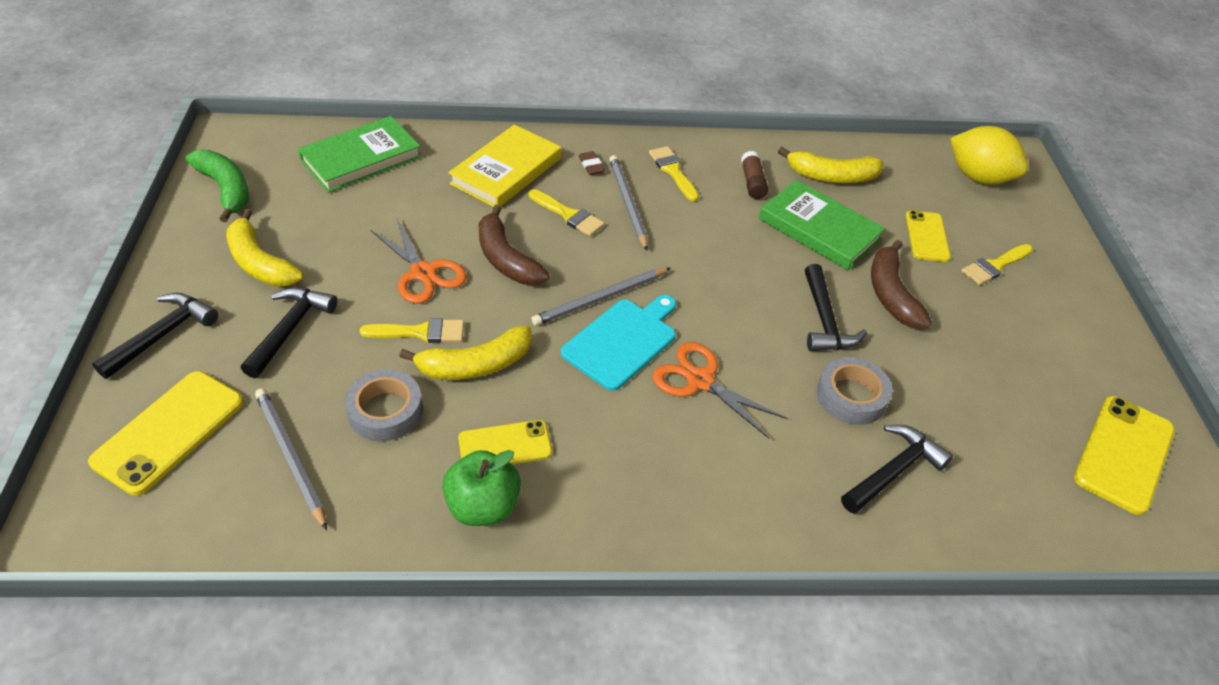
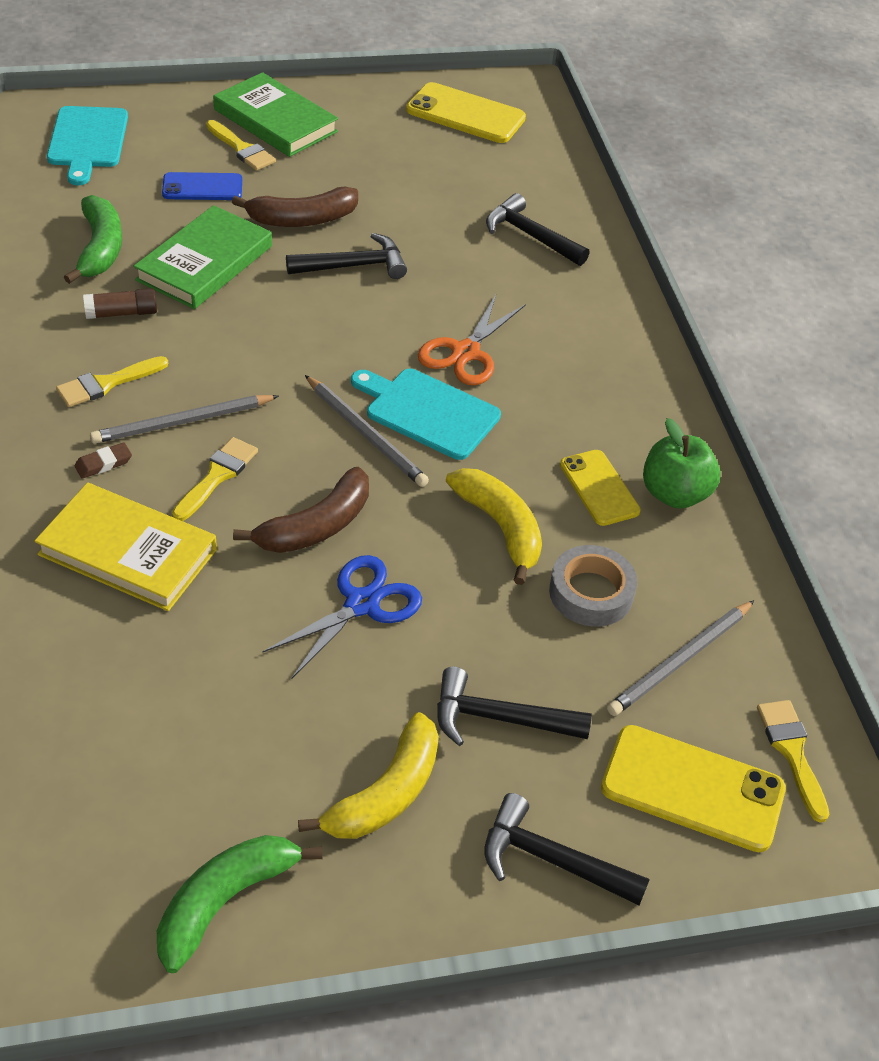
camera: 100 degrees left, 0 degrees up
green book [298,116,422,193] -> green book moved to [213,72,338,157]
yellow brush [360,318,464,343] -> yellow brush moved to [757,700,829,823]
orange scissors [370,219,467,304] -> blue scissors [263,555,422,679]
yellow banana [778,147,884,183] -> green banana [64,195,122,284]
grey tape [817,357,893,425] -> none
yellow phone [906,210,951,262] -> blue phone [162,172,242,200]
yellow lemon [950,126,1028,185] -> turquoise cutting board [47,106,128,185]

